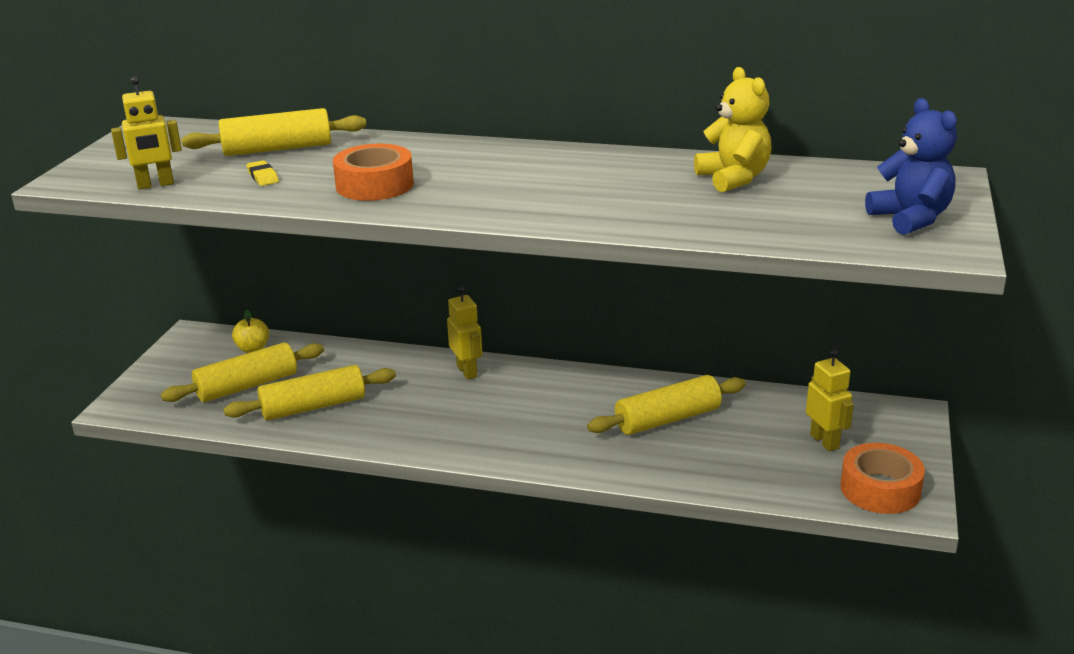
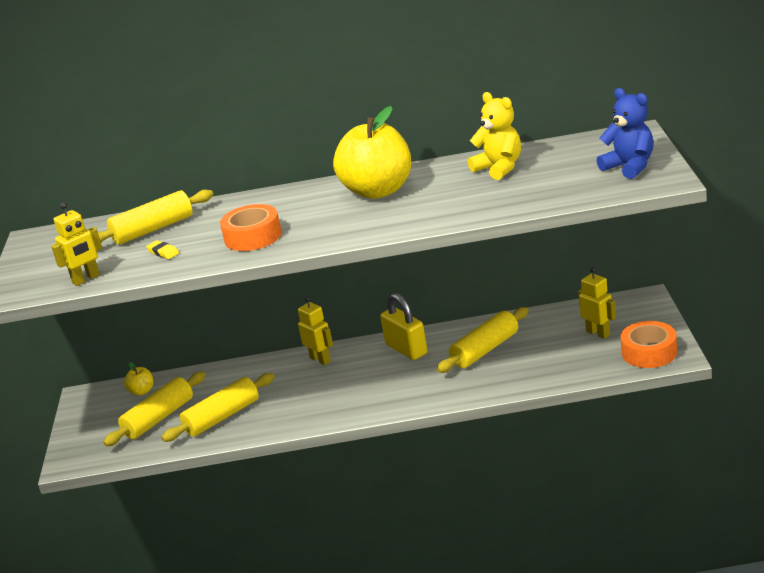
camera: 15 degrees left, 0 degrees up
none -> yellow apple [333,106,411,199]
none -> yellow padlock [380,293,427,360]

